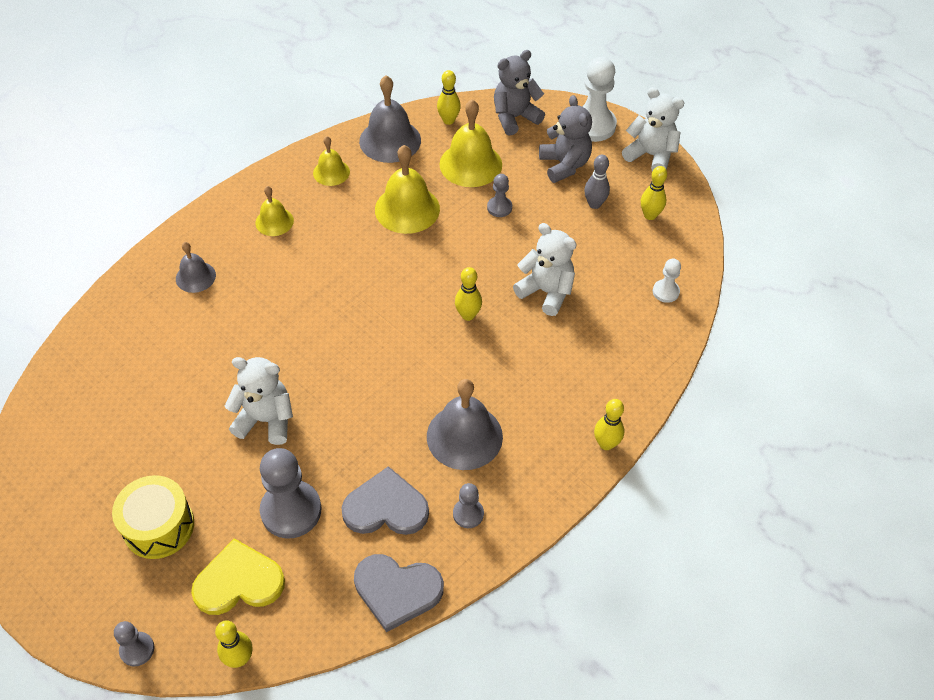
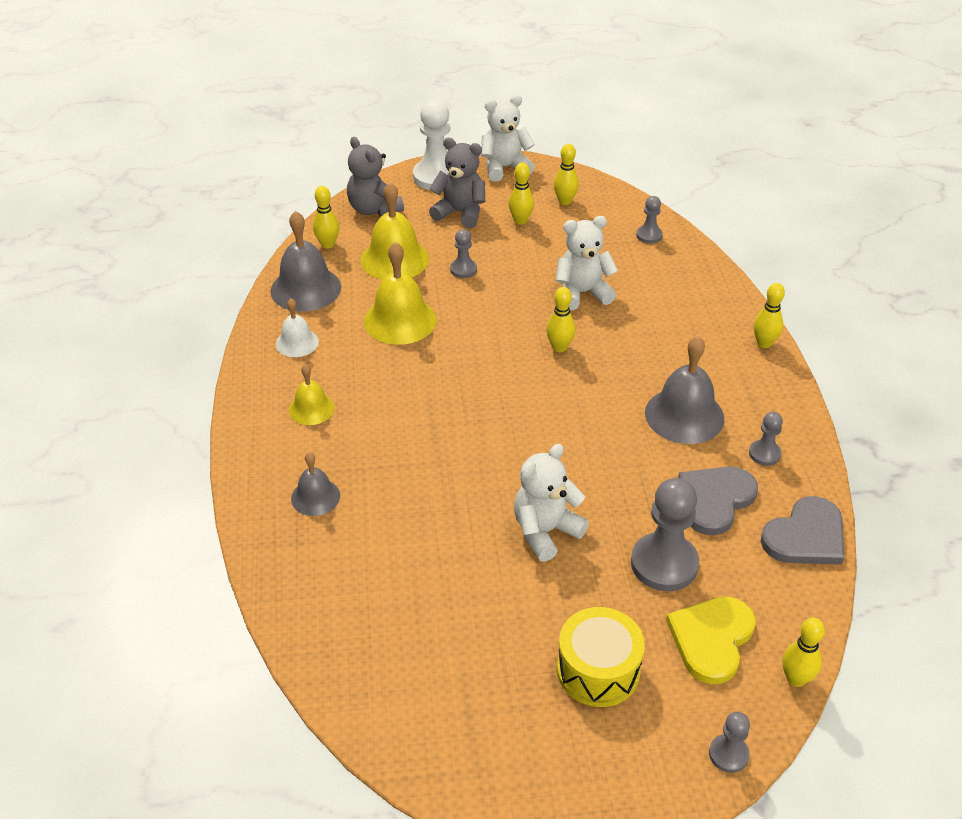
camera: 50 degrees left, 10 degrees down
yellow bell [313,136,350,186] -> white bell [276,298,319,357]
grey teddy bear [494,50,545,136] -> grey teddy bear turned 45 degrees counterclockwise [347,137,404,217]
grey bowling pin [584,155,610,209] -> yellow bowling pin [509,163,534,225]
white pawn [653,259,681,303] -> grey pawn [636,196,663,244]

